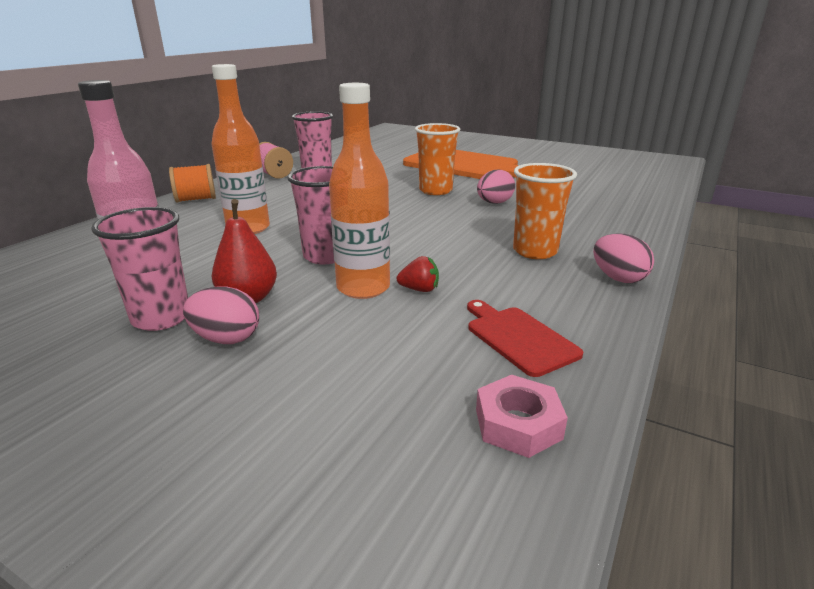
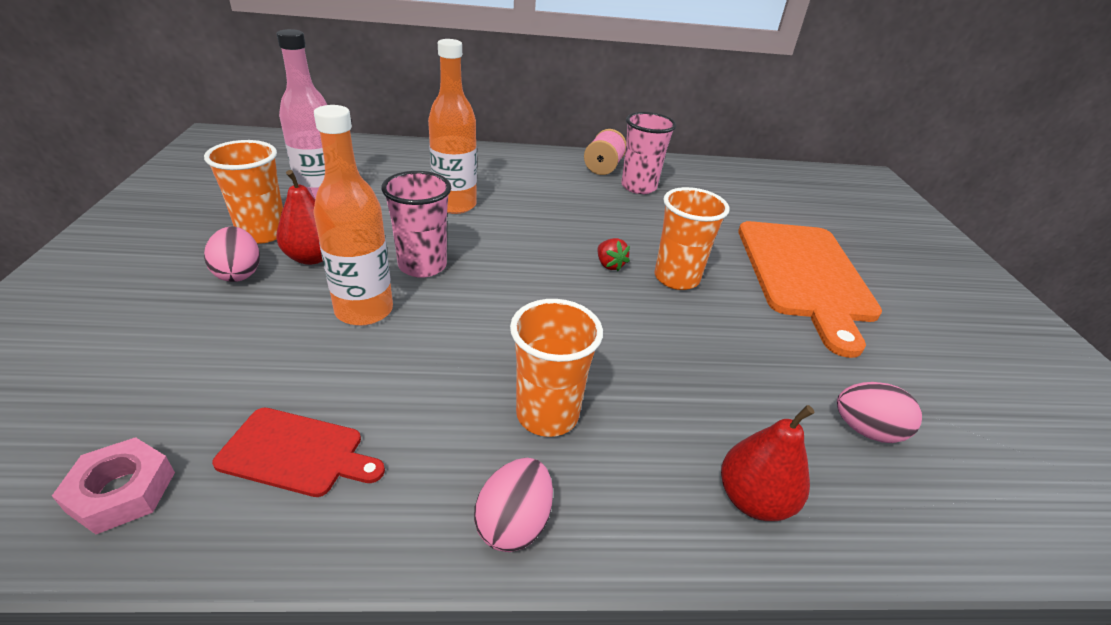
camera: 55 degrees right, 10 degrees up
pink cup [91,207,188,331] -> orange cup [204,140,283,244]
orange spool [169,164,216,203] -> none
red strawberry [397,256,439,292] -> red strawberry moved to [597,238,630,271]
red cutting board [467,300,583,377] -> red cutting board turned 75 degrees clockwise [212,408,385,497]
pink egg [477,169,515,204] -> pink egg moved to [837,382,922,443]
none -> red pear [721,405,814,521]

